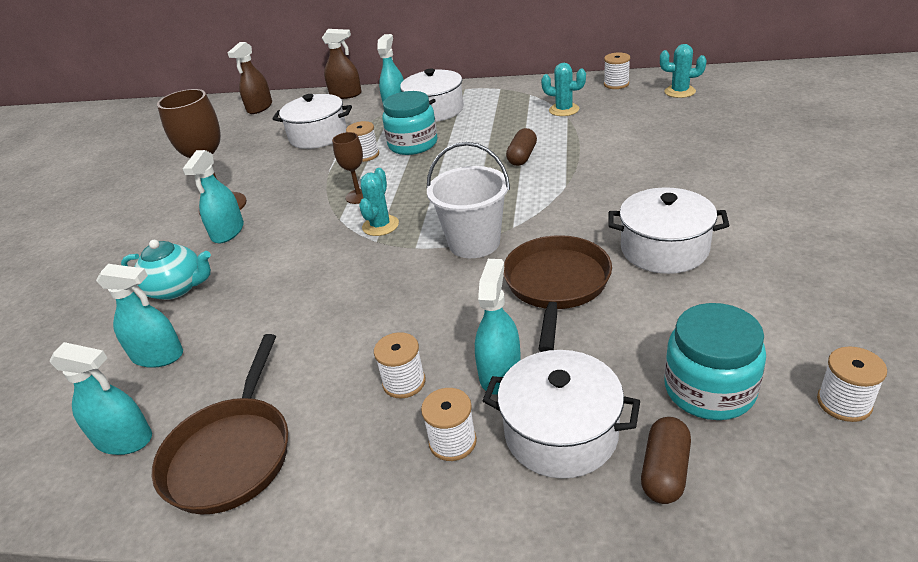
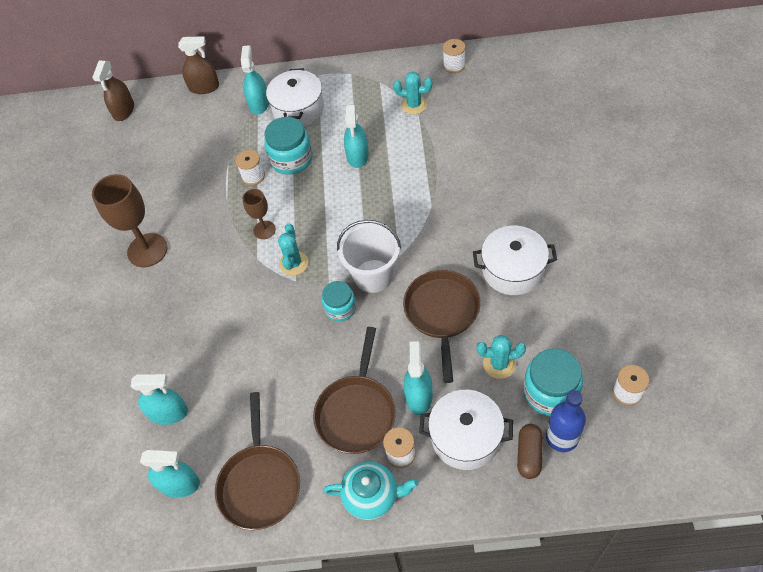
camera: 10 degrees left, 20 degrees up
turquoise teapot [121,240,211,300] -> turquoise teapot moved to [323,462,418,520]
turquoise spray bottle [183,150,244,244] -> turquoise spray bottle moved to [344,105,369,168]
white pot [272,94,352,149] -> none
white spool [374,332,425,398] -> brown pan [313,327,396,454]
brown capsule [506,128,537,166] -> none
turquoise cactus [660,44,707,98] -> turquoise cactus moved to [476,335,526,379]
none -> turquoise jar [322,281,356,322]
none -> blue bottle [546,390,586,452]

